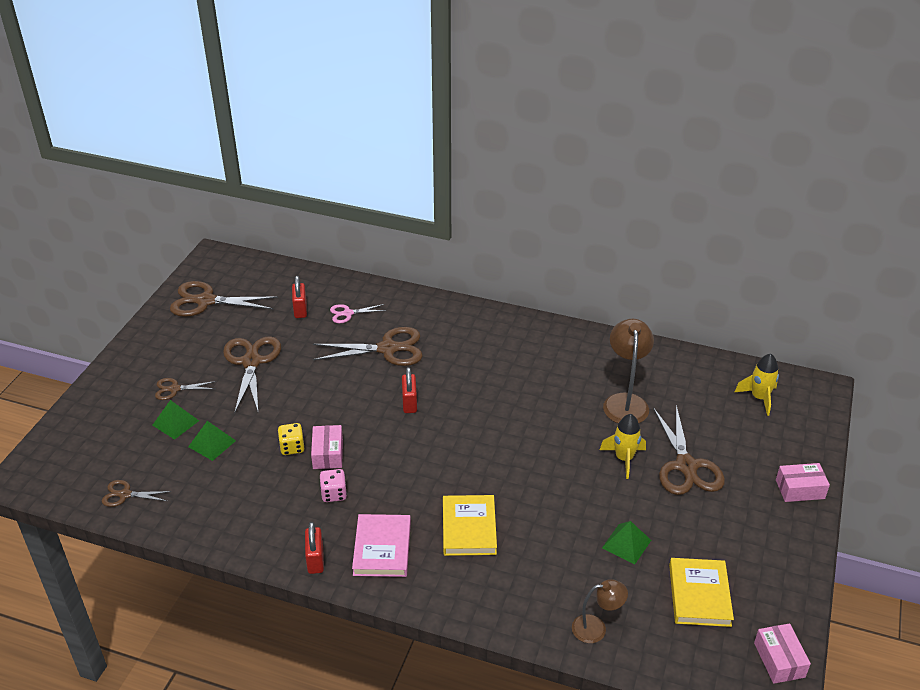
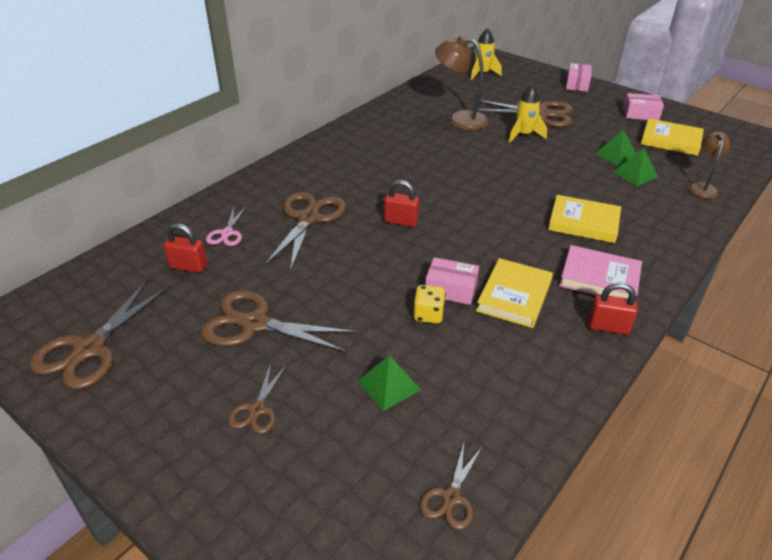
camera: 70 degrees left, 0 degrees up
green pyramid [152,400,199,440] -> green pyramid moved to [613,148,658,186]
pink dice [320,469,347,502] -> yellow book [476,258,553,328]
pink box [754,623,811,684] -> pink box moved to [623,93,664,120]

